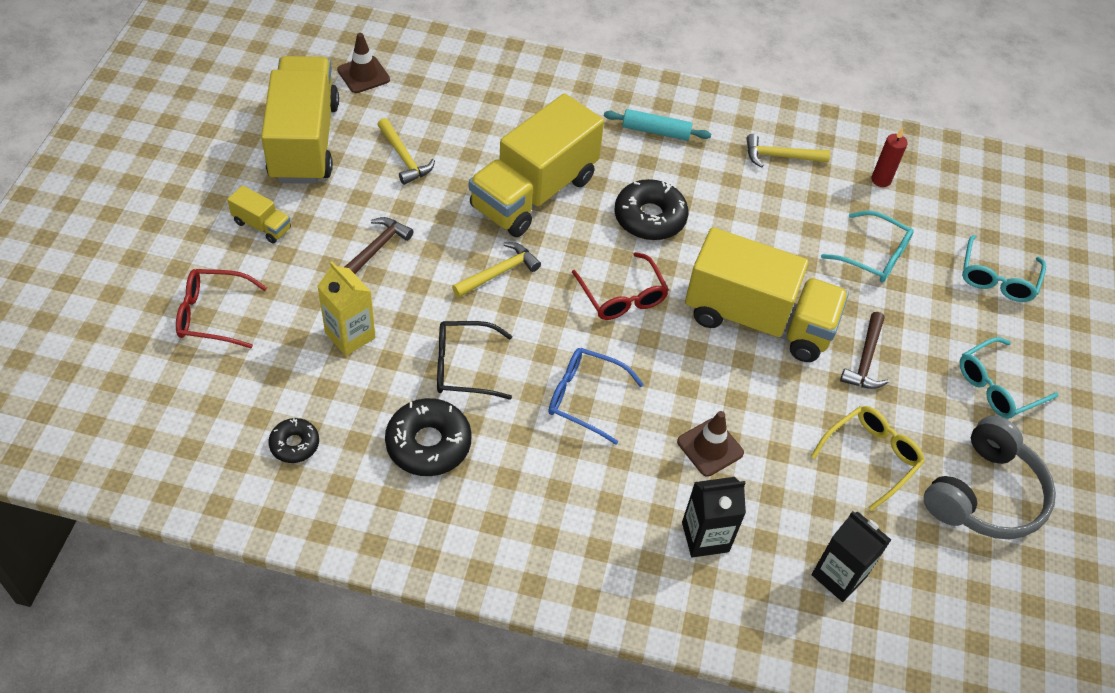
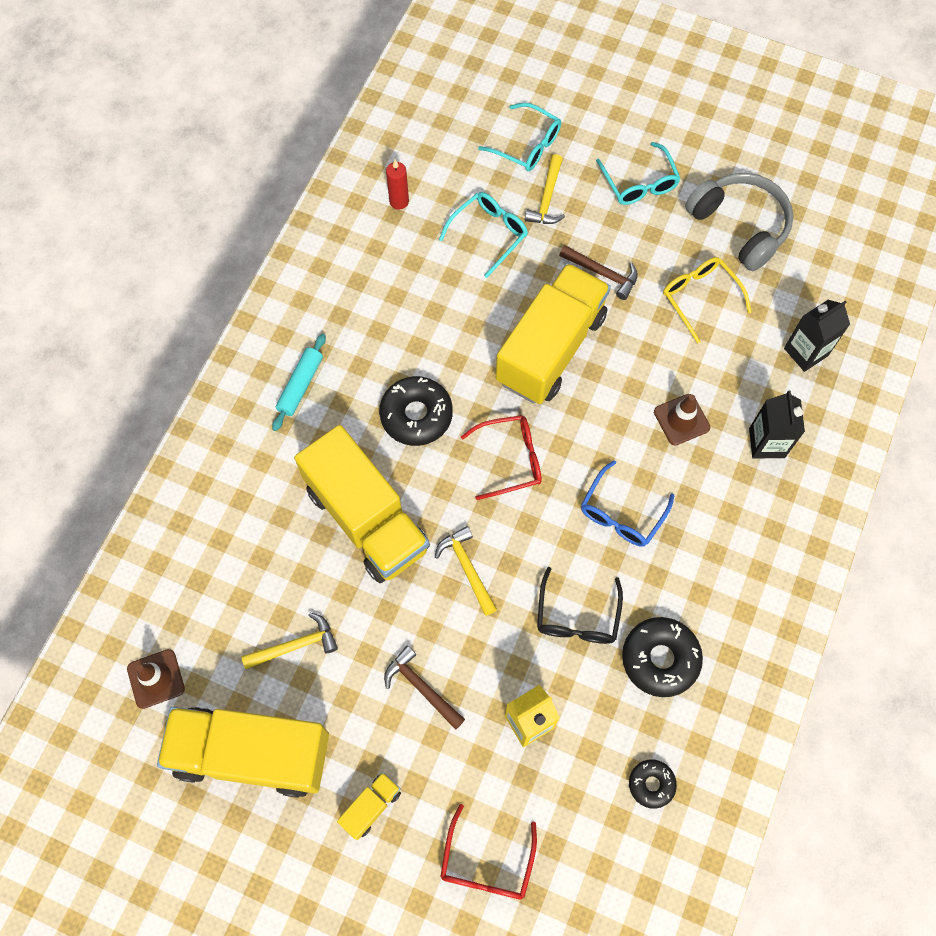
camera: 75 degrees left, 15 degrees up
yellow hammer [746,134,830,168] -> yellow hammer moved to [525,154,565,224]

